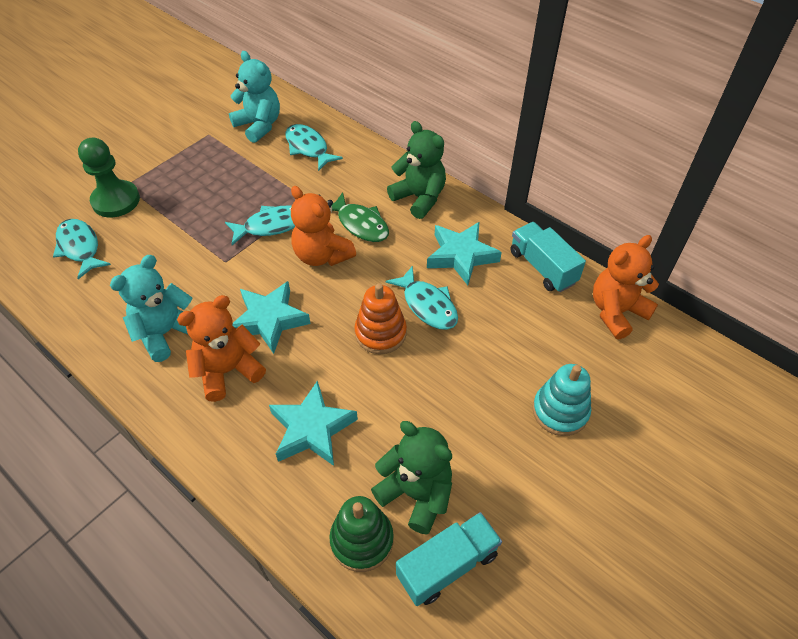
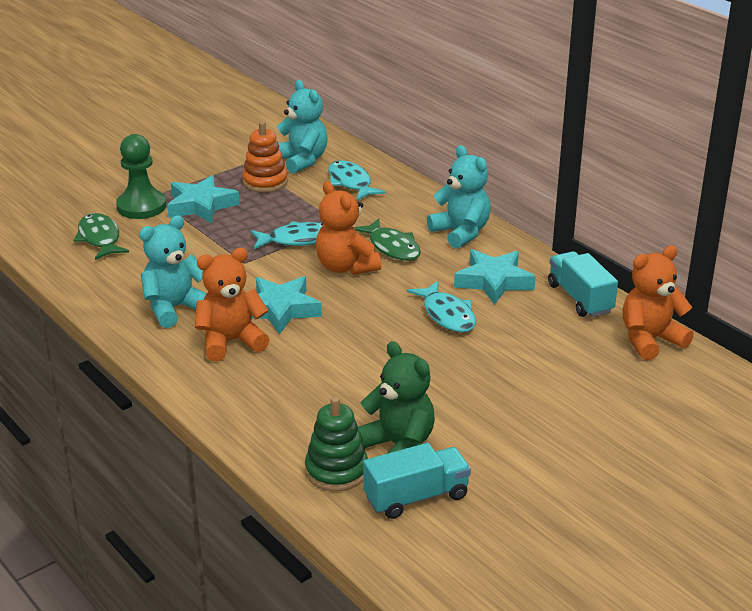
camera: 10 degrees right, 20 degrees down
turquoise fish [53,219,111,279] -> green fish [74,213,129,260]
turquoise star [269,380,358,466] -> turquoise star moved to [167,175,240,224]
orange stacking toy [354,283,407,354] -> orange stacking toy moved to [242,121,288,193]
green teddy bear [387,121,446,219] -> turquoise teddy bear [427,145,491,249]
turquoise stacking toy [533,364,591,436] -> none

